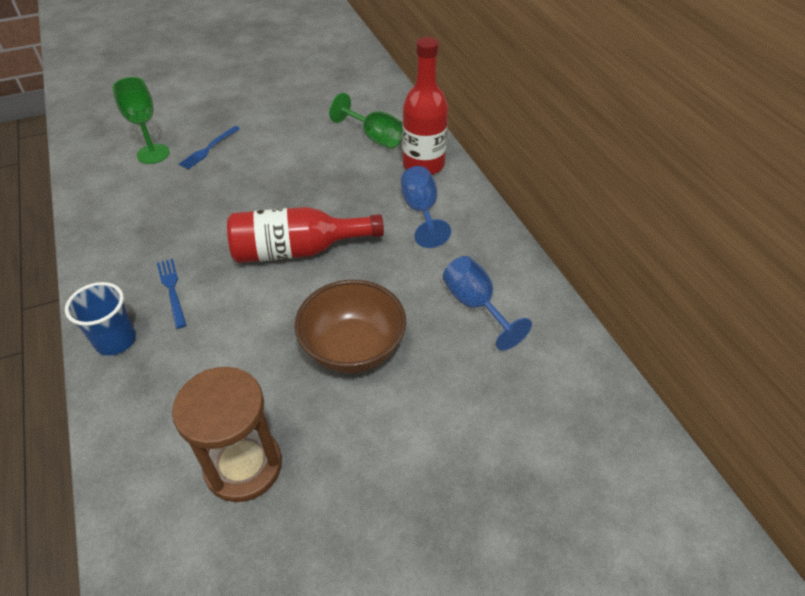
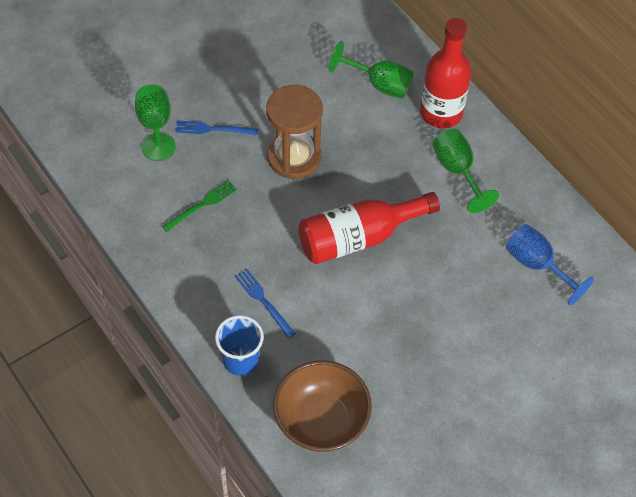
camera: 15 degrees left, 10 degrees up
brown hourglass [172,367,282,502] -> brown hourglass moved to [266,85,323,179]
blue fork [179,126,240,169] -> blue fork turned 75 degrees clockwise [176,120,258,136]
brown bowl [294,280,406,373] -> brown bowl moved to [273,360,372,452]
blue goblet [401,166,451,248] -> green goblet [432,129,499,213]
none -> green fork [162,180,237,232]

